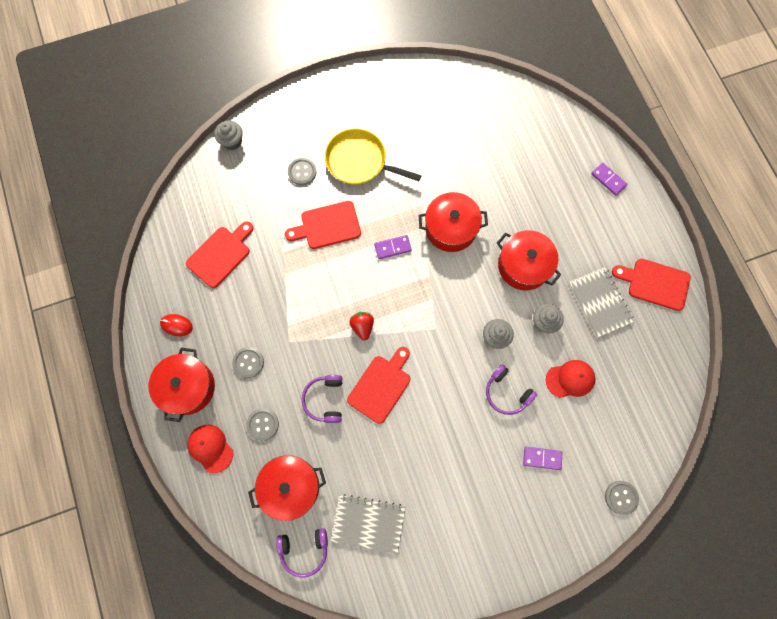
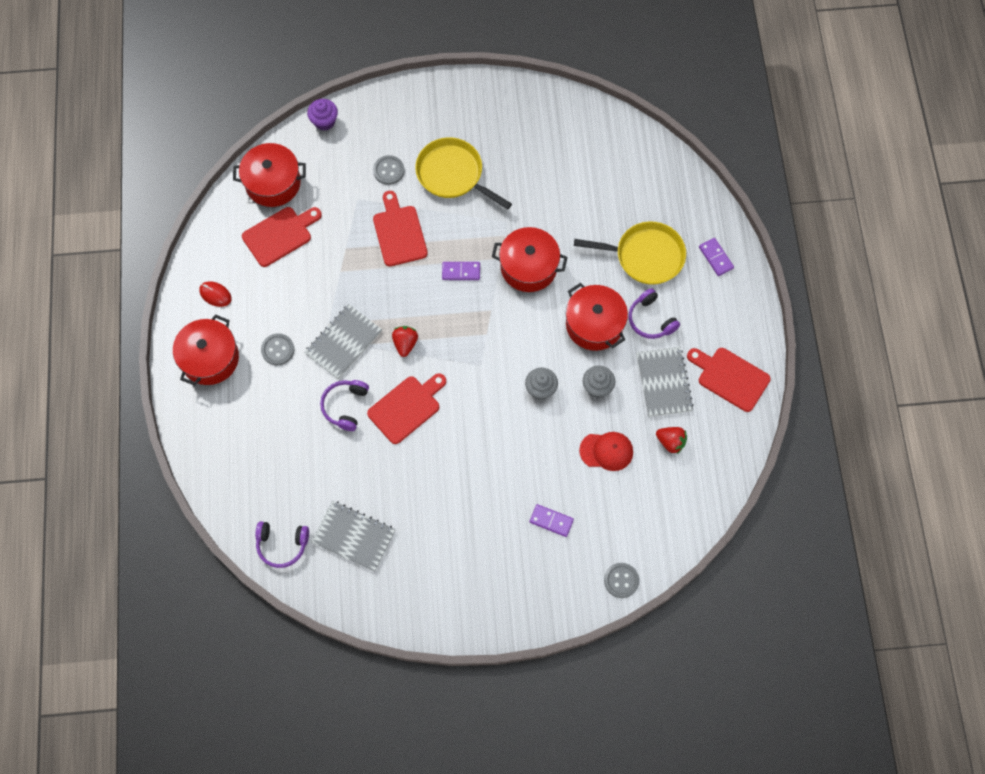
camera: 15 degrees right, 5 degrees down
red cap [187,425,233,473] -> none
grey cupcake [214,121,243,150] -> purple cupcake [307,99,338,131]
grey button [246,409,279,441] -> none
red pot [248,455,326,521] -> red pot moved to [233,143,306,207]
red cutting board [285,201,361,249] -> red cutting board turned 75 degrees clockwise [373,191,428,266]
purple headphones [486,365,537,415] -> purple headphones moved to [628,288,680,339]
none -> grey notebook [304,304,382,379]
none -> yellow pan [574,222,686,285]
none -> red strawberry [656,427,687,455]

